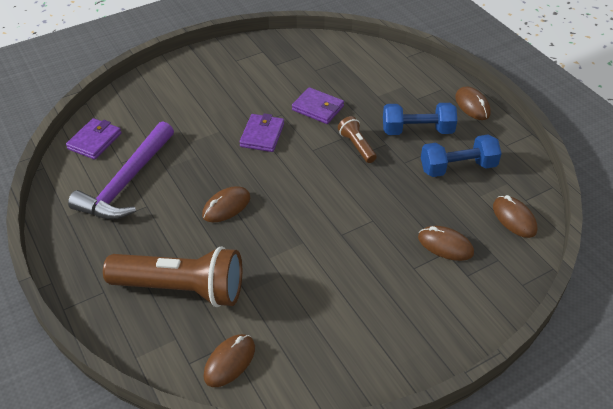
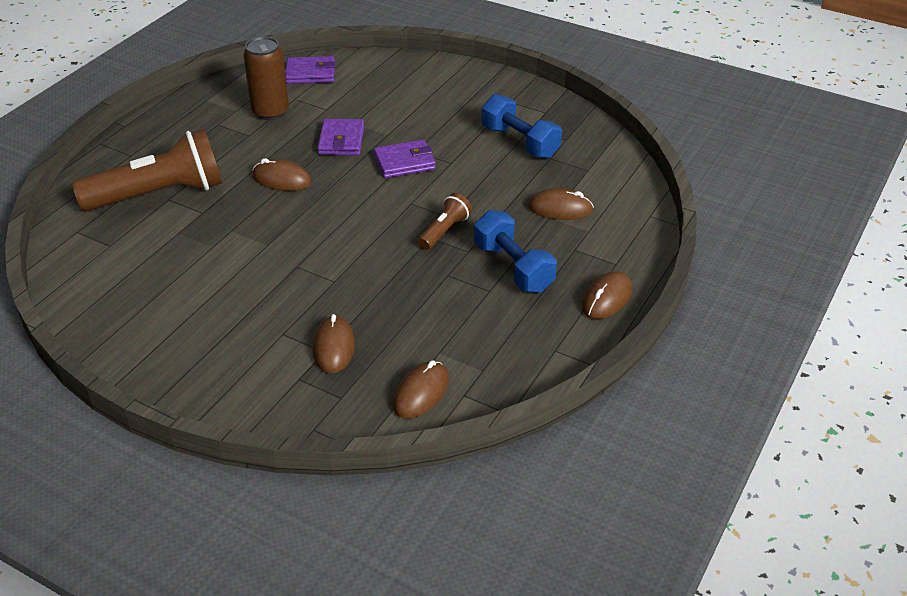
camera: 60 degrees right, 5 degrees down
purple hammer [68,121,174,219] -> brown can [243,37,289,120]
brown flashlight [103,246,242,307] -> brown flashlight turned 90 degrees counterclockwise [72,129,222,211]
brown mouse [204,334,255,387] -> brown mouse moved to [528,188,594,220]
purple wallet [292,87,344,124] -> purple wallet moved to [318,119,364,155]
blue dumbbell [421,135,502,177] -> blue dumbbell moved to [482,94,562,159]

